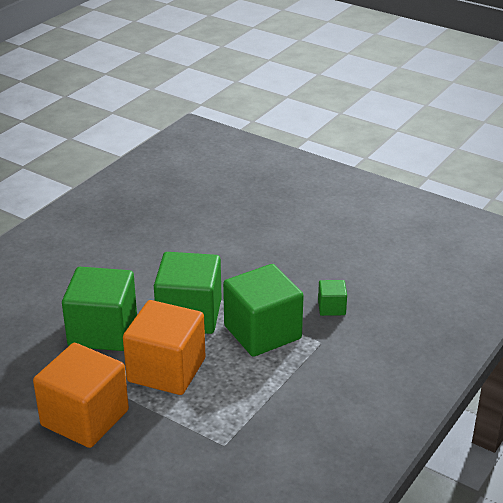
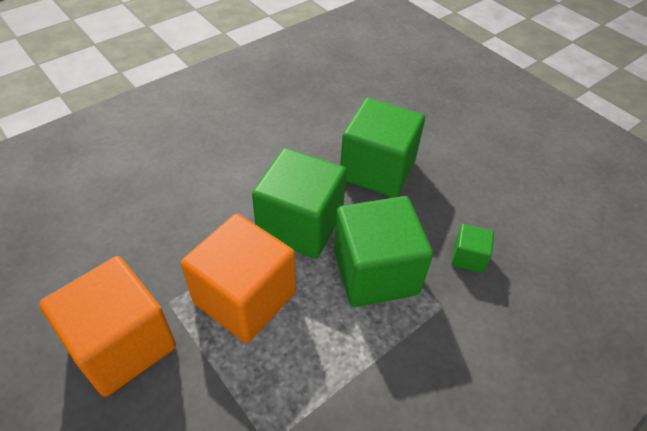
camera: 15 degrees right, 15 degrees up
green cube [62,267,137,351] -> green cube moved to [340,98,425,198]

